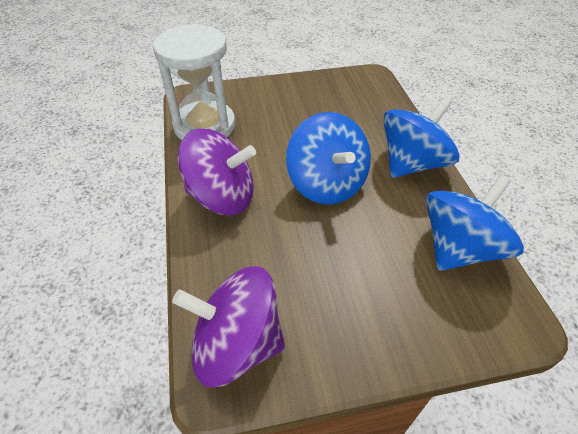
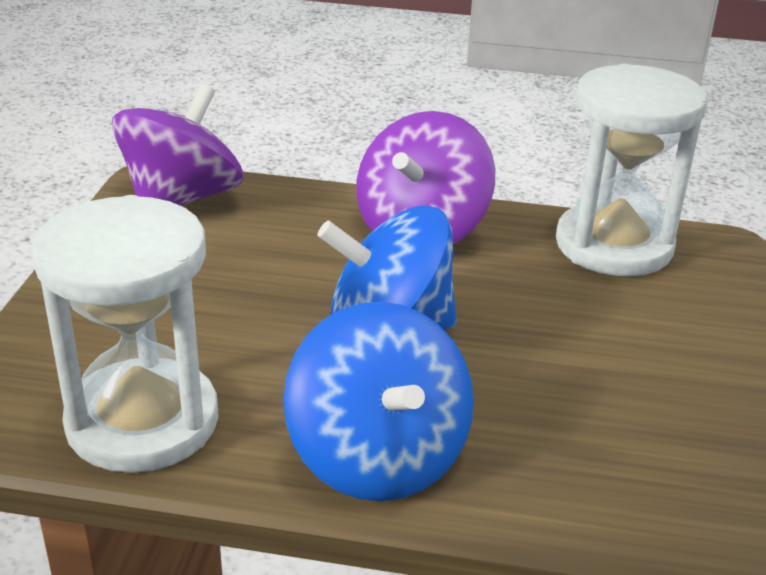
camera: 110 degrees right, 15 degrees down
blue spinning top [426,175,524,271] -> white hourglass [31,195,219,473]

